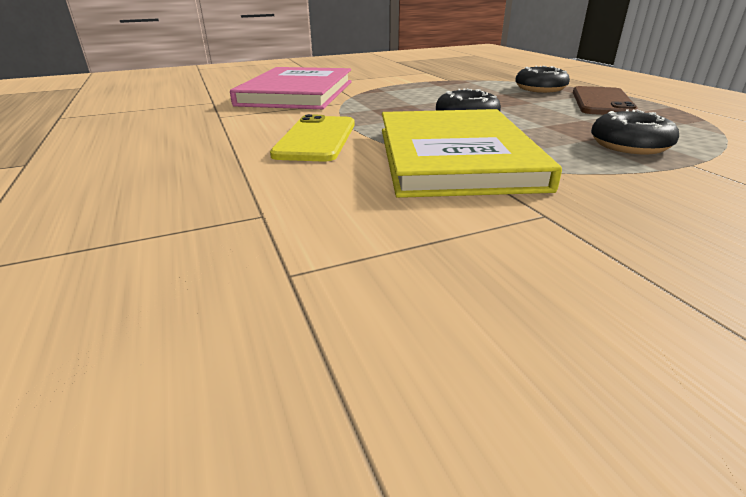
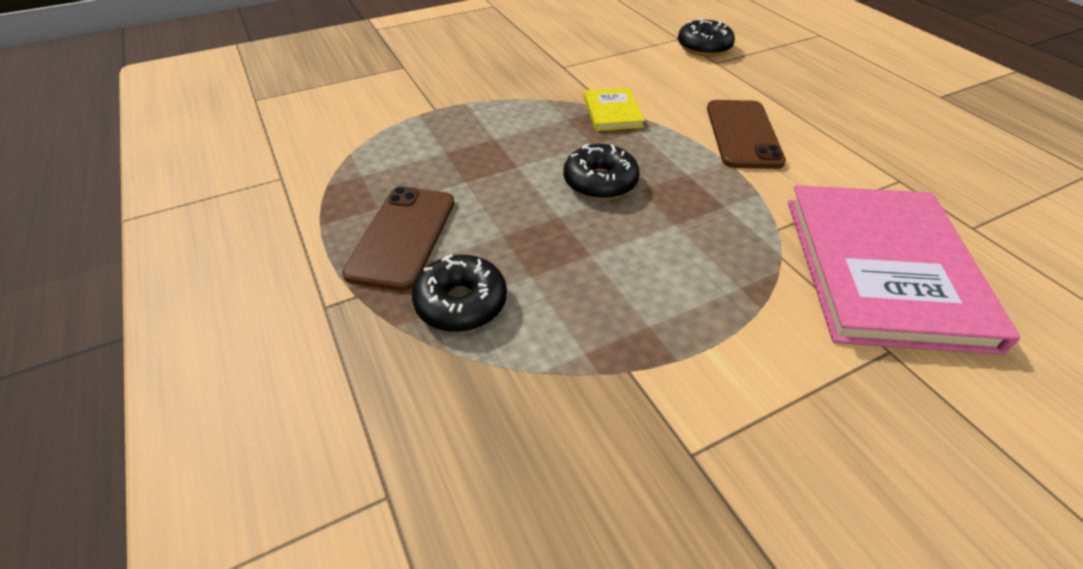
camera: 175 degrees right, 15 degrees up
yellow phone [270,114,355,162] -> brown phone [707,100,786,169]
yellow book [382,109,562,198] -> yellow book [584,88,645,131], size x0.44
black donut [591,109,679,155] -> black donut moved to [678,18,735,56]

